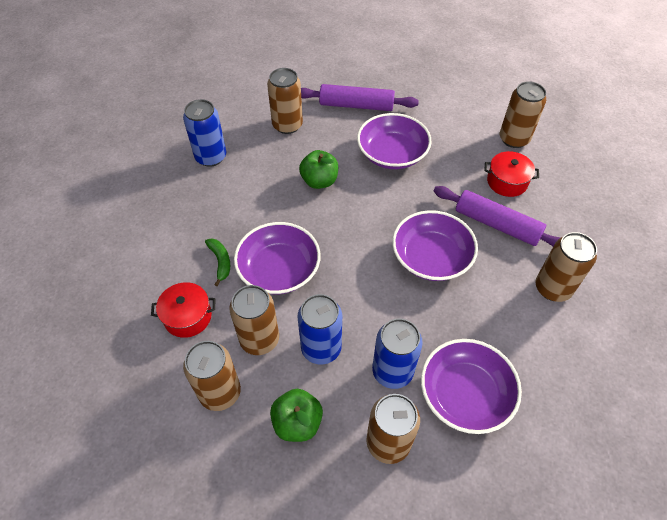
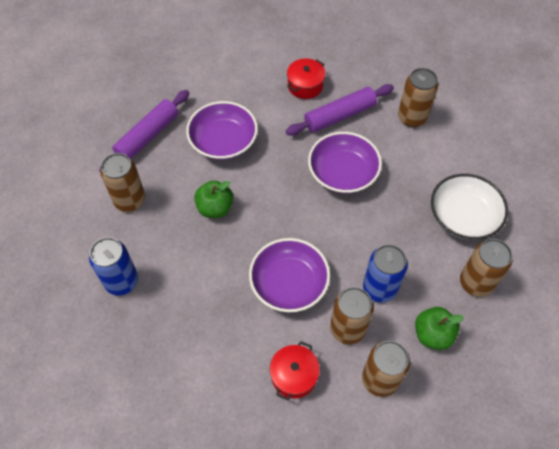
camera: 60 degrees left, 5 degrees up
green banana [205,238,230,286] -> none
blue can [372,318,423,389] -> none
purple bowl [421,339,522,434] -> white bowl [431,174,508,240]
brown can [500,81,546,148] -> none

